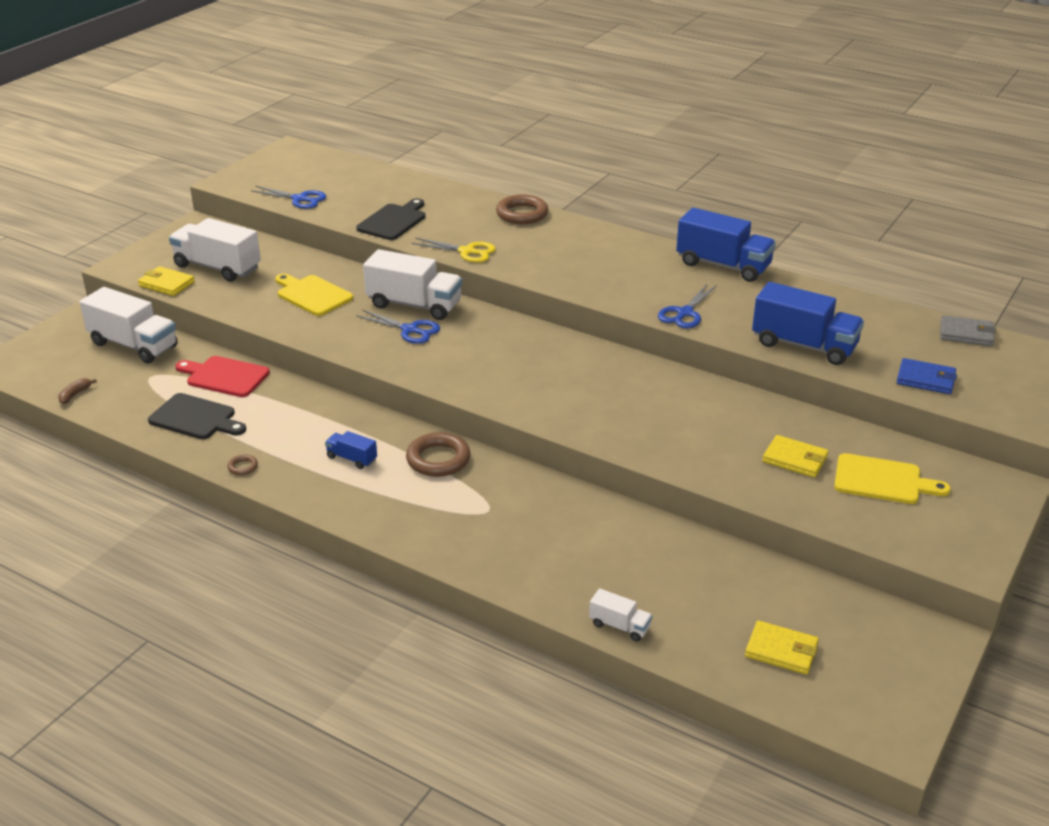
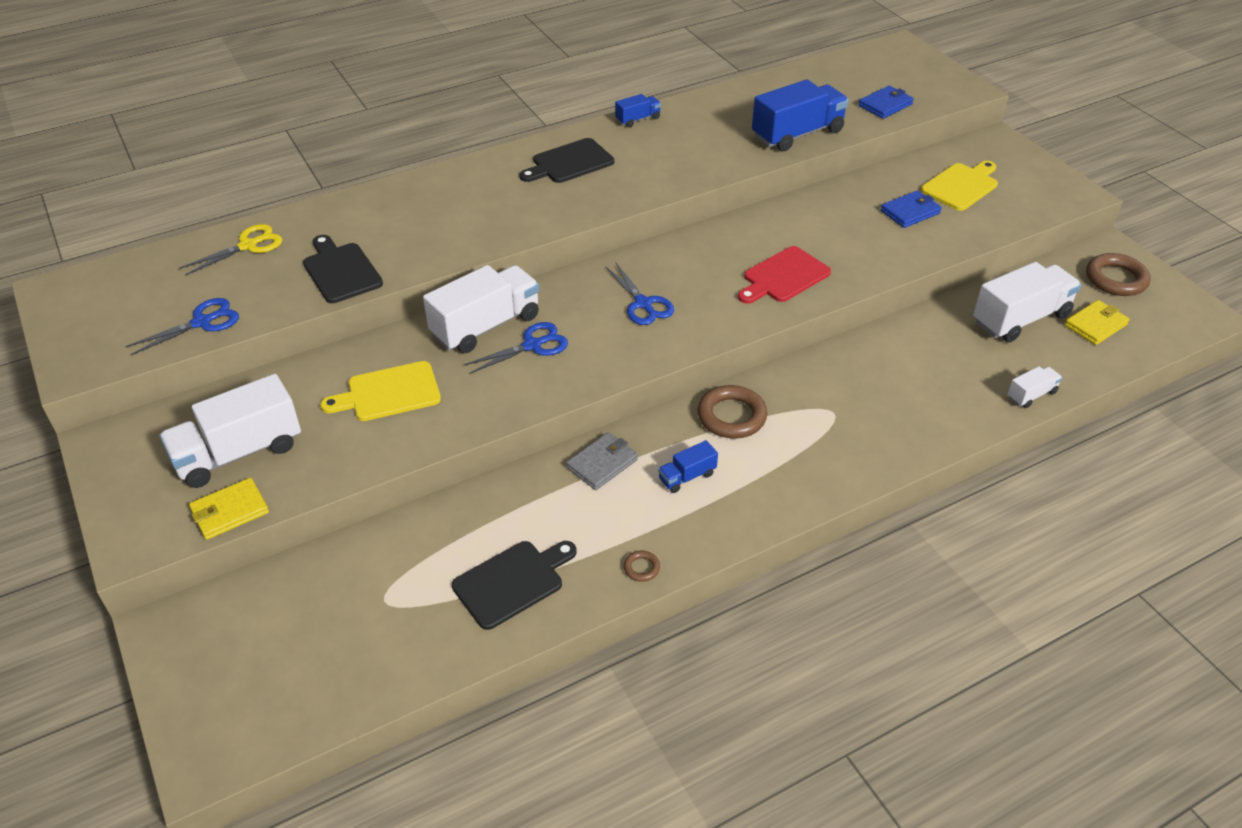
camera: 60 degrees left, 10 degrees up
brown banana [58,378,97,404] -> none
white truck [80,287,178,363] -> white truck moved to [973,262,1081,343]
red cutting board [175,356,270,397] -> red cutting board moved to [738,246,831,304]
yellow scissors [412,238,496,263] -> yellow scissors moved to [180,224,282,275]
brown ring [496,194,548,224] -> brown ring moved to [1086,253,1151,296]
blue scissors [658,284,717,329] -> blue scissors moved to [605,263,674,325]
blue truck [676,208,776,282] -> blue truck [615,94,661,127], size x0.48
yellow wallet [762,435,829,478] -> blue wallet [881,190,942,228]
grey wallet [940,315,996,346] -> grey wallet moved to [566,432,638,490]
none -> black cutting board [519,138,614,183]

